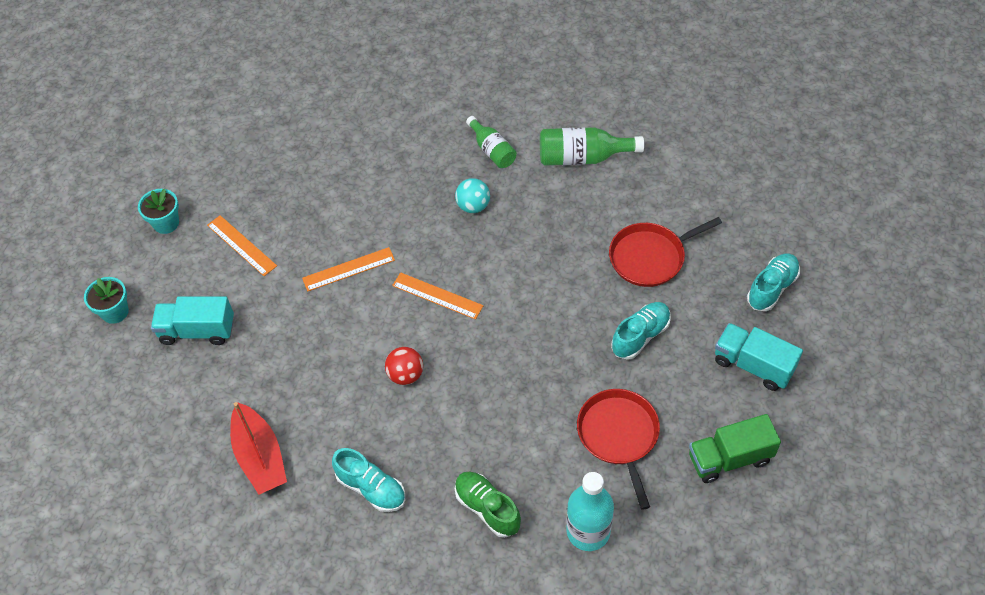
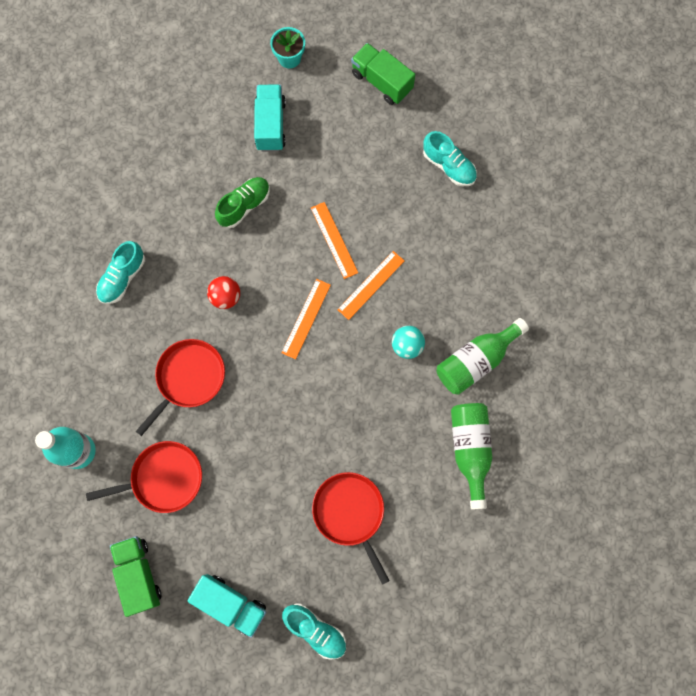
camera: 85 degrees right, 20 degrees up
turquoise flower pot [138,189,179,234] -> green truck [351,43,415,105]
orange ruler [207,215,277,276] -> orange ruler moved to [337,251,405,320]
red boat [230,402,287,495] -> none
green shoe [455,472,521,538] -> green shoe moved to [215,177,270,228]
green bottle [466,116,517,168] -> green bottle [436,318,529,395], size x1.51
turquoise shoe [611,302,671,360] -> turquoise shoe moved to [423,131,477,186]
turquoise truck [715,323,803,391] -> turquoise truck turned 90 degrees clockwise [188,574,266,638]
none -> red pan [136,339,225,436]

